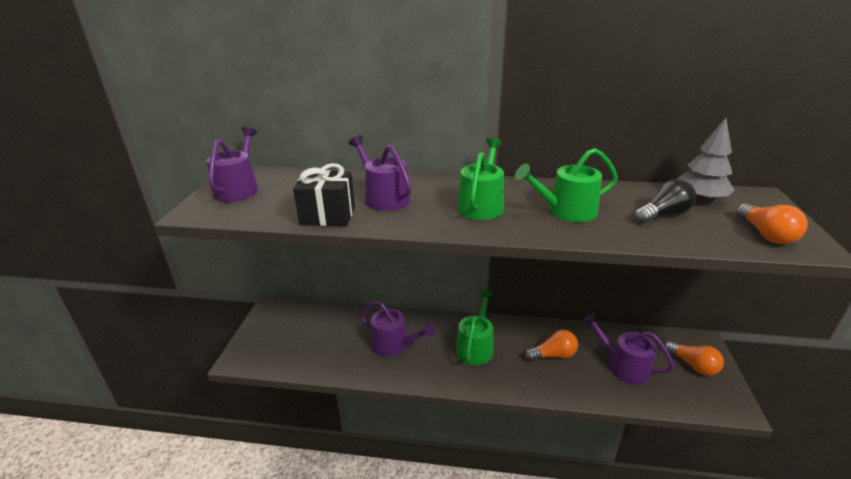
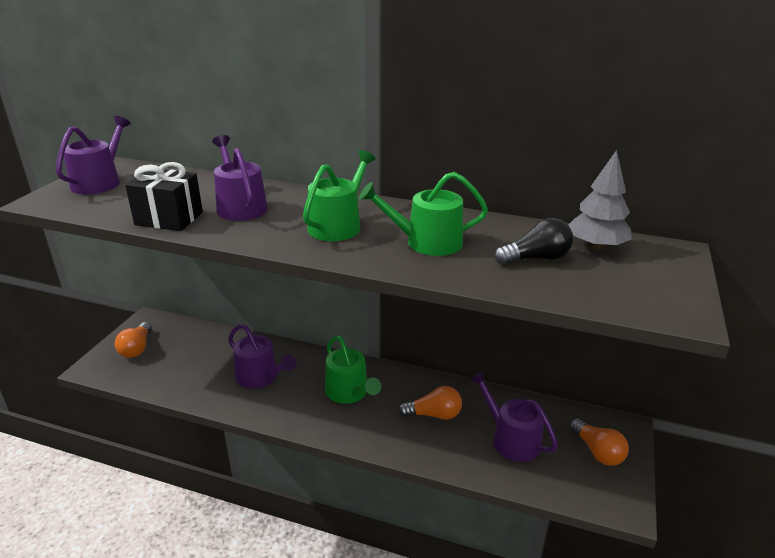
camera: 10 degrees right, 0 degrees up
green watering can [456,290,494,365] -> green watering can turned 120 degrees clockwise [325,335,381,404]
orange light bulb [736,203,808,244] -> orange light bulb moved to [114,322,152,358]

